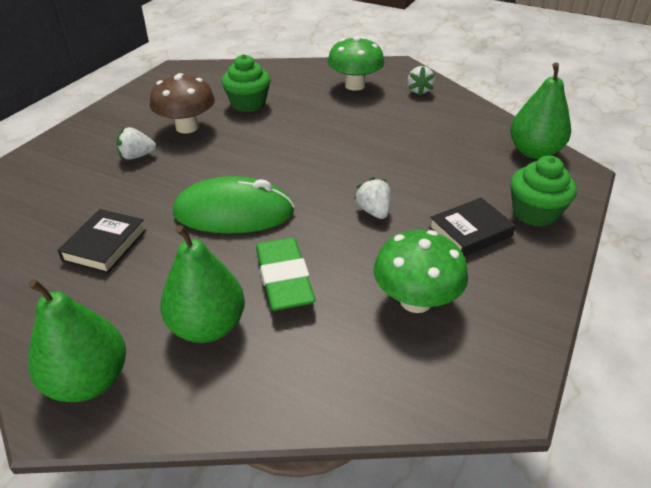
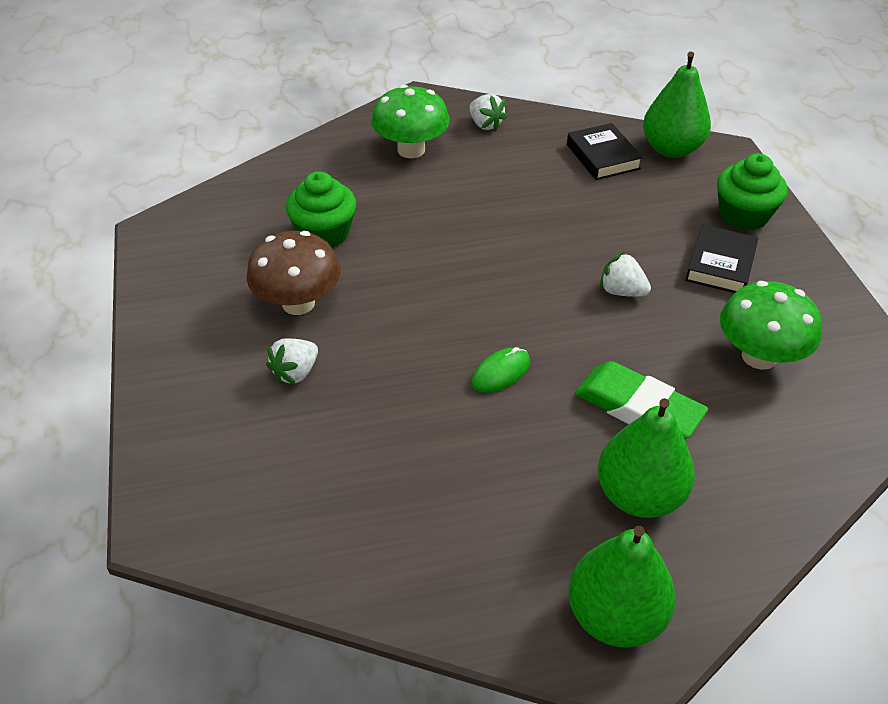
camera: 40 degrees left, 5 degrees up
black book [57,209,146,274] -> black book moved to [567,123,643,180]
green mouse [173,176,294,234] -> green mouse [471,347,530,393], size x0.46

